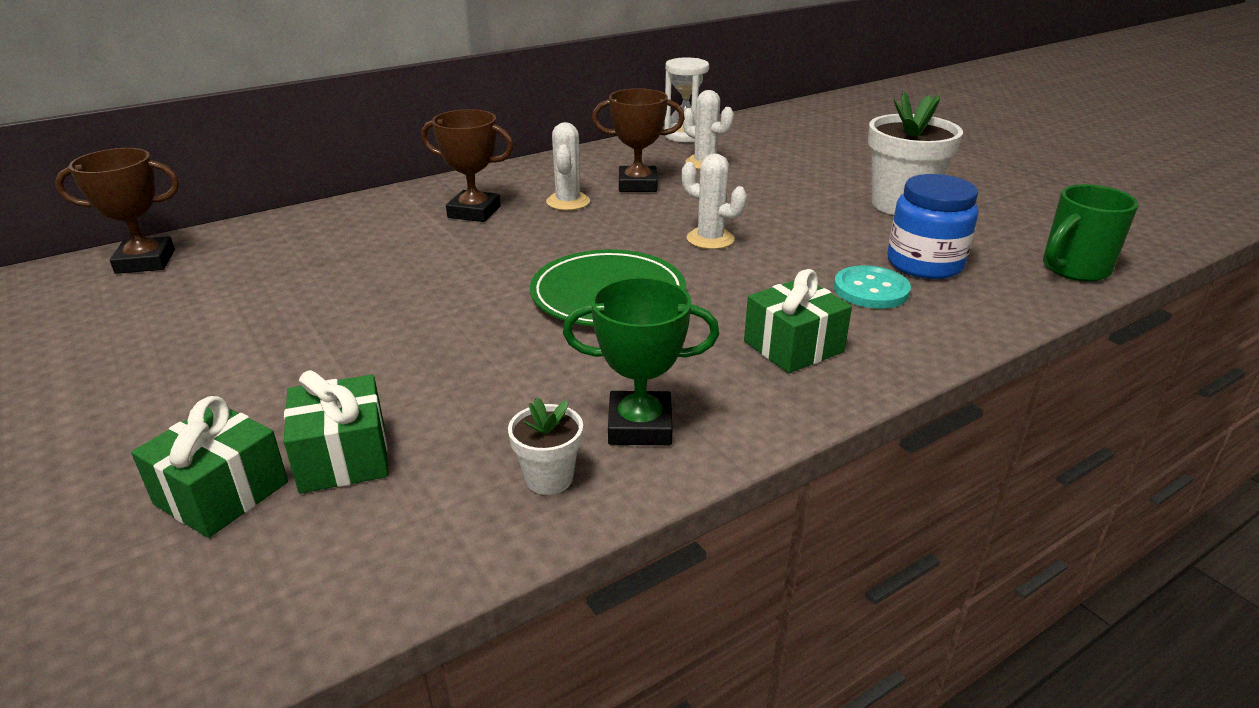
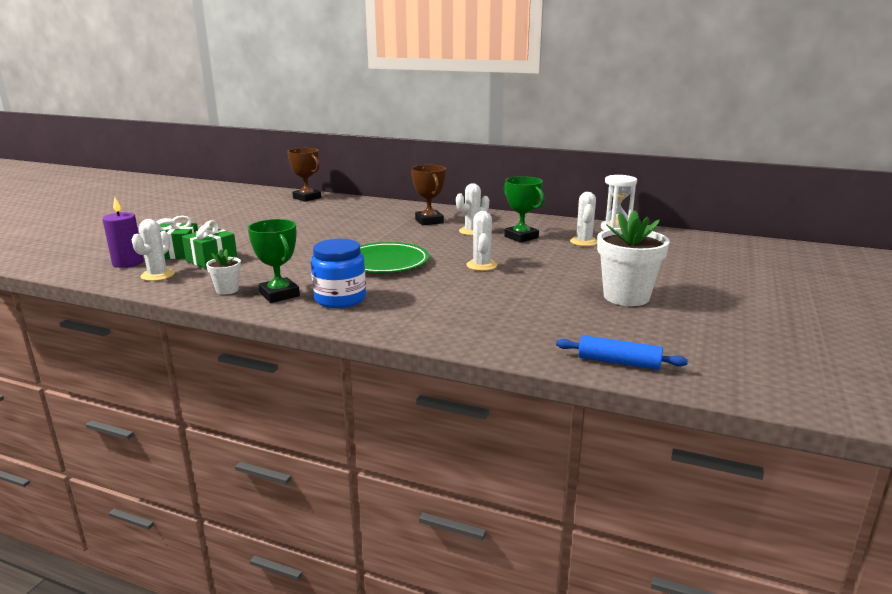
camera: 55 degrees right, 10 degrees down
brown trophy [592,88,685,192] -> green trophy [504,176,544,243]
green gift [744,269,852,373] -> none
turquoise button [834,265,911,309] -> none
blue jar [888,174,979,279] -> blue jar moved to [311,239,366,308]
green mug [1043,184,1139,282] -> blue rolling pin [556,335,688,370]
none -> purple candle [102,198,144,268]
none -> white cactus [131,219,175,281]

